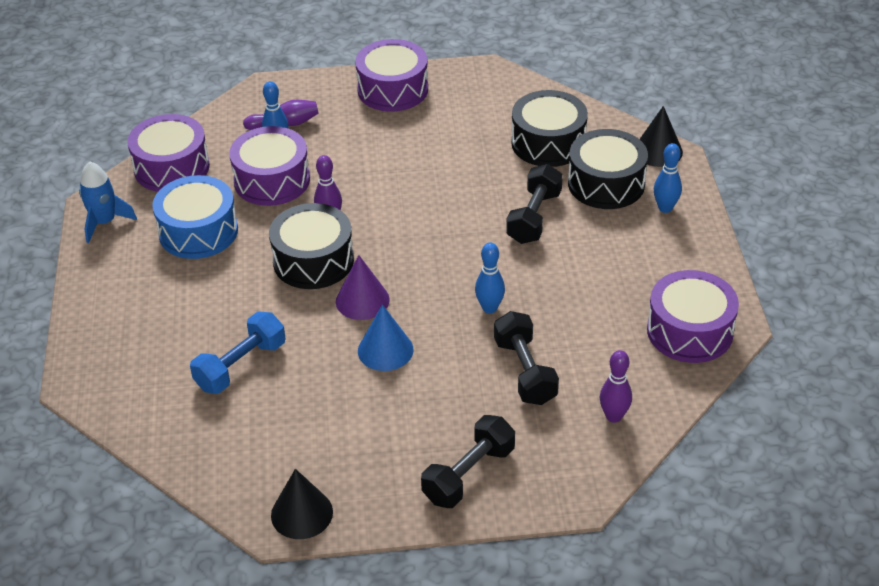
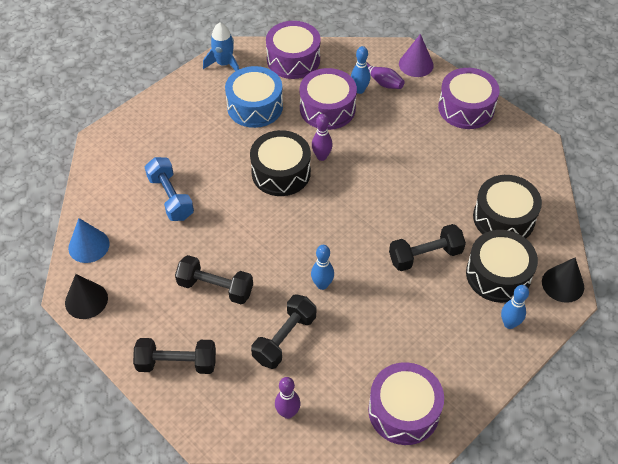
camera: 50 degrees right, 10 degrees up
blue dumbbell [190,312,286,394] -> blue dumbbell turned 60 degrees clockwise [145,157,194,221]
purple cone [336,255,390,320] -> purple cone moved to [399,34,434,77]
blue cone [358,304,414,371] -> blue cone moved to [68,218,110,263]
none -> black dumbbell [175,255,253,304]

